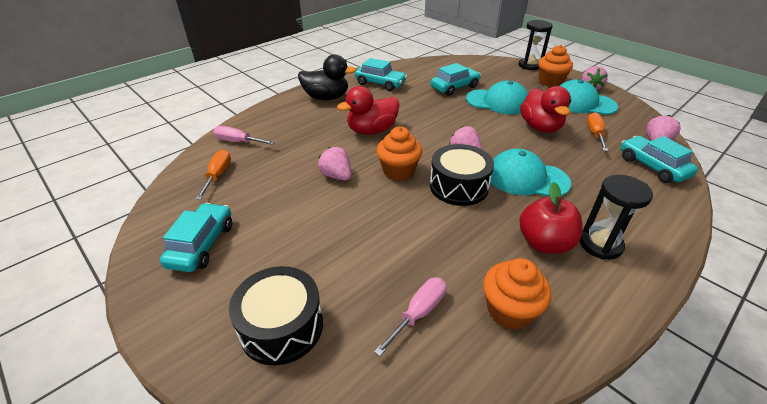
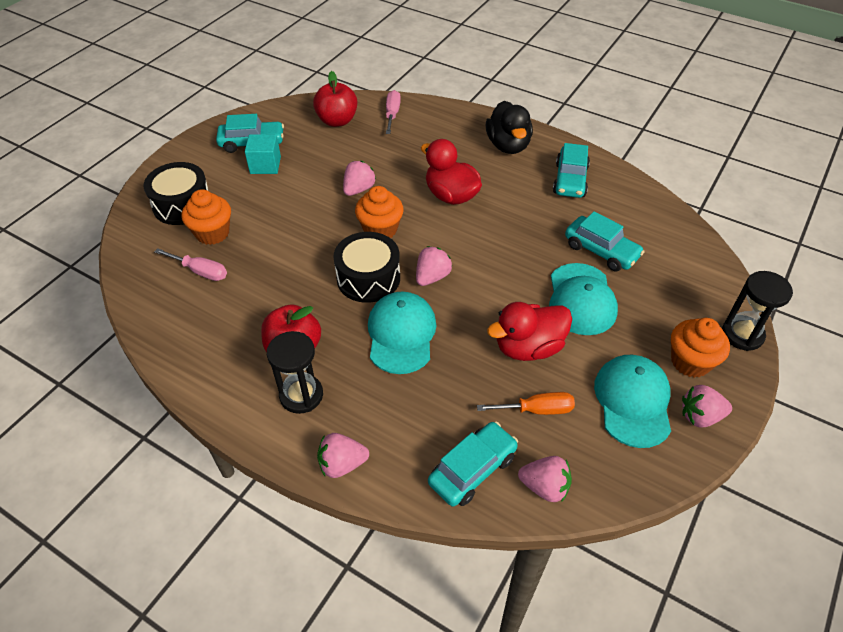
camera: 75 degrees right, 10 degrees up
orange screwdriver [195,150,231,200] -> red apple [313,71,357,127]
orange cupcake [483,258,551,330] -> orange cupcake moved to [182,189,231,245]
none -> turquoise cube [245,134,281,174]
none -> pink strawberry [317,433,369,478]

